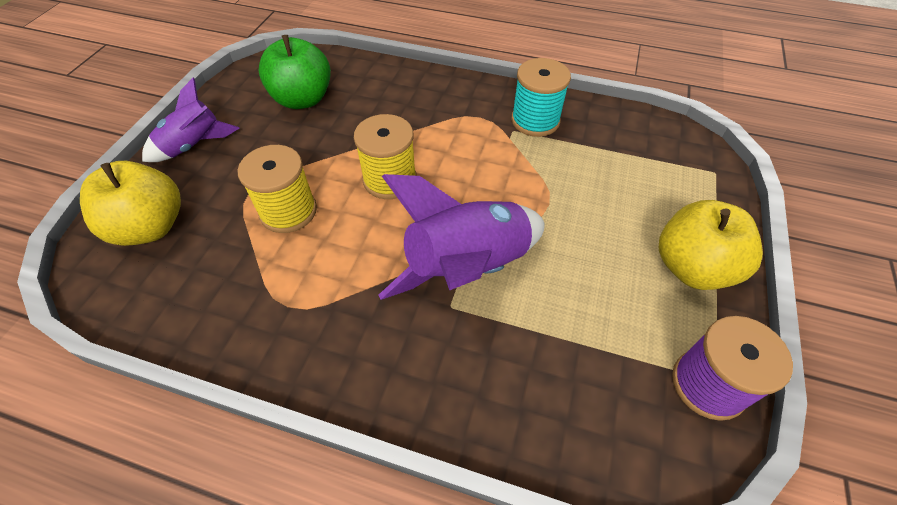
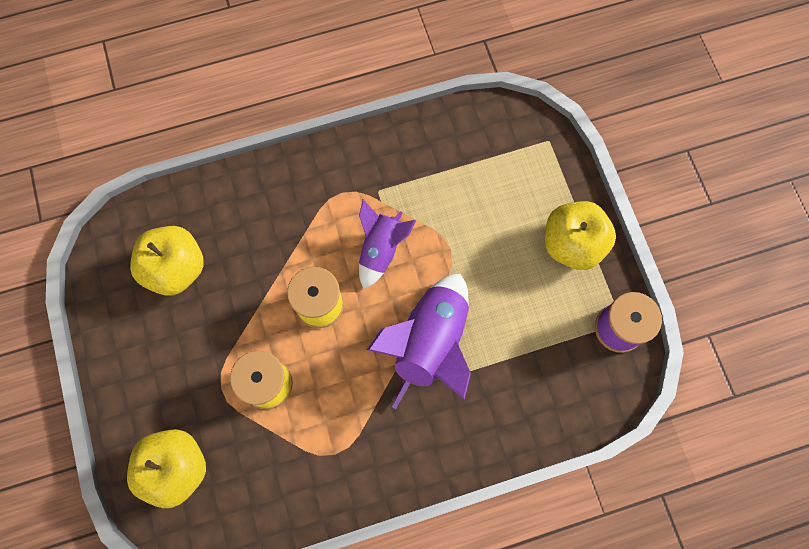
camera: 35 degrees left, 20 degrees up
purple rocket [142,78,240,162] -> purple rocket moved to [359,199,416,289]
green apple [259,35,331,109] -> yellow apple [130,226,204,296]
turquoise spool [511,58,571,137] -> none

